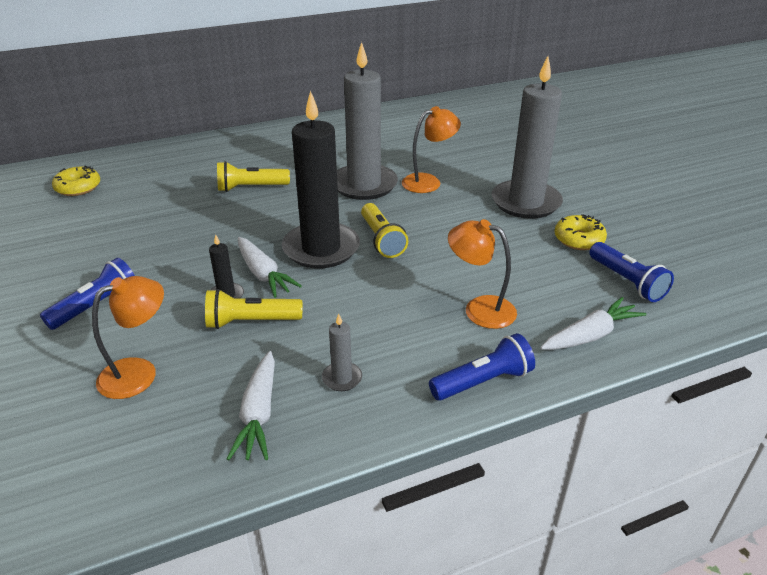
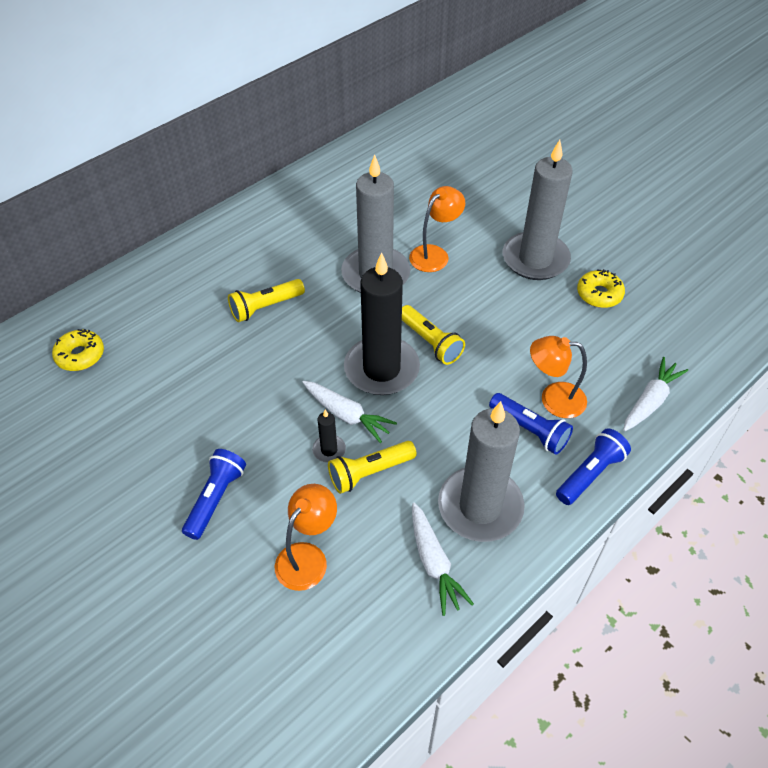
camera: 20 degrees left, 15 degrees up
grey candle [322,314,362,391] -> grey candle [438,401,525,542], size x2.43
blue flashlight [589,242,674,302] -> blue flashlight moved to [489,393,573,455]

